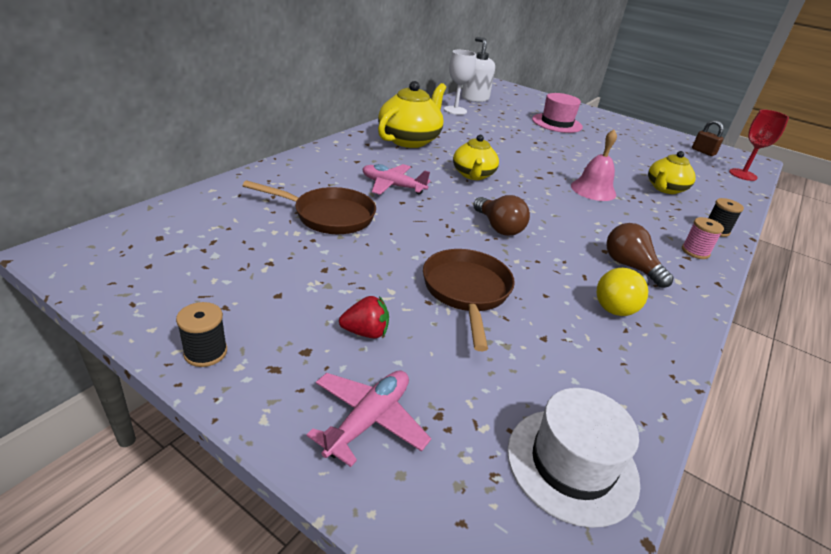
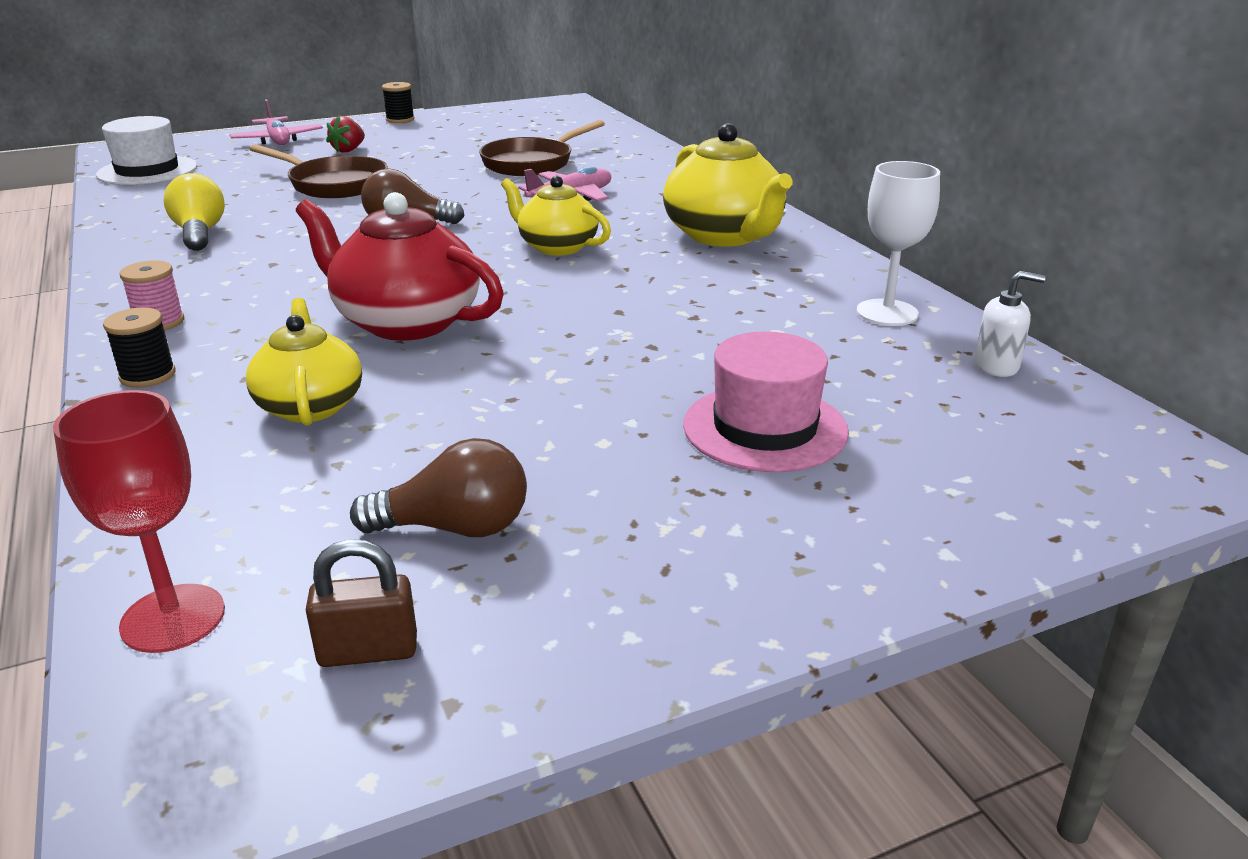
camera: 125 degrees right, 5 degrees down
white soap dispenser [462,37,495,102] -> white soap dispenser [975,271,1046,377], size x0.58
pink bell [571,130,617,201] -> red teapot [296,192,504,341]
brown light bulb [606,223,674,288] -> brown light bulb moved to [350,438,527,537]

